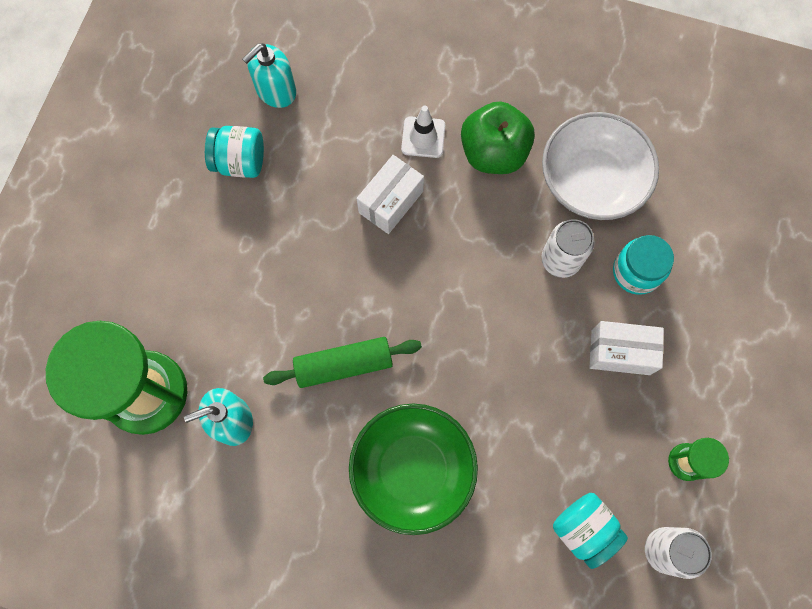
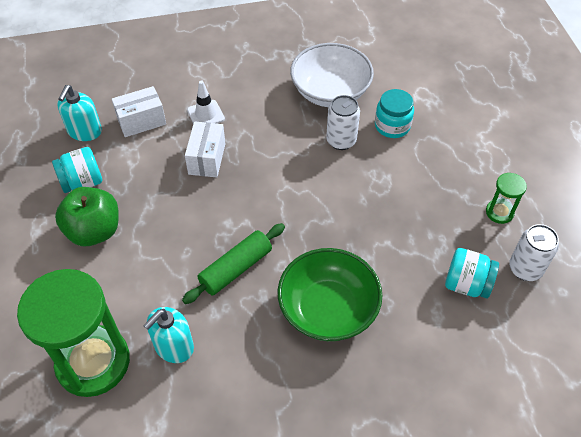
camera: 30 degrees left, 20 degrees down
green apple [461,101,535,174] -> green apple moved to [55,187,119,246]
white box [590,321,664,375] -> white box moved to [112,86,166,137]

